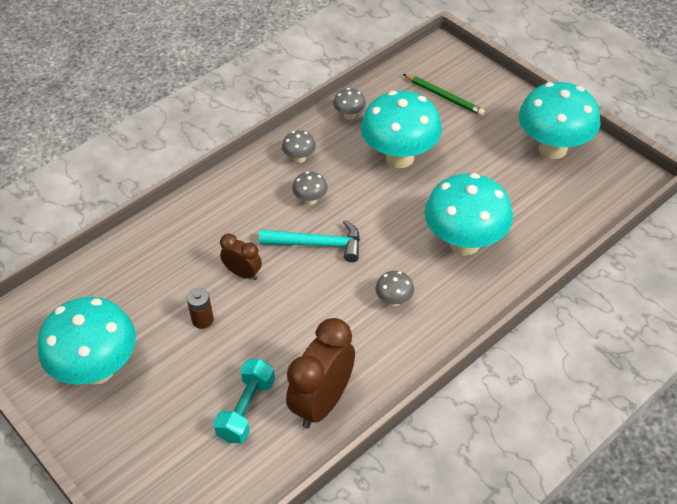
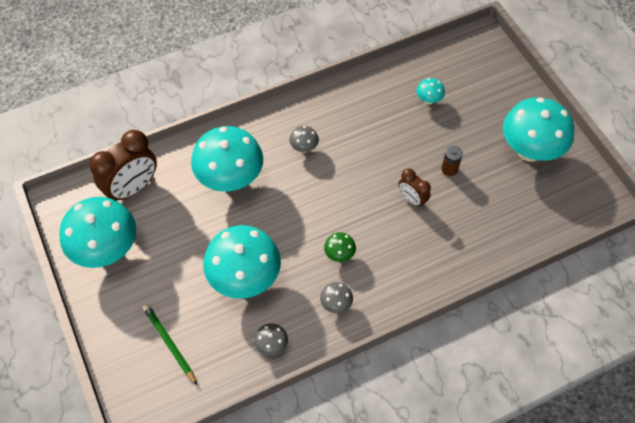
camera: 165 degrees left, 10 degrees up
turquoise dumbbell [214,359,275,443] -> turquoise mushroom [417,78,445,105]
turquoise hammer [259,220,360,262] -> none
brown clock [286,318,355,428] -> brown clock moved to [89,130,157,201]
grey mushroom [292,171,328,205] -> green mushroom [324,232,356,262]

